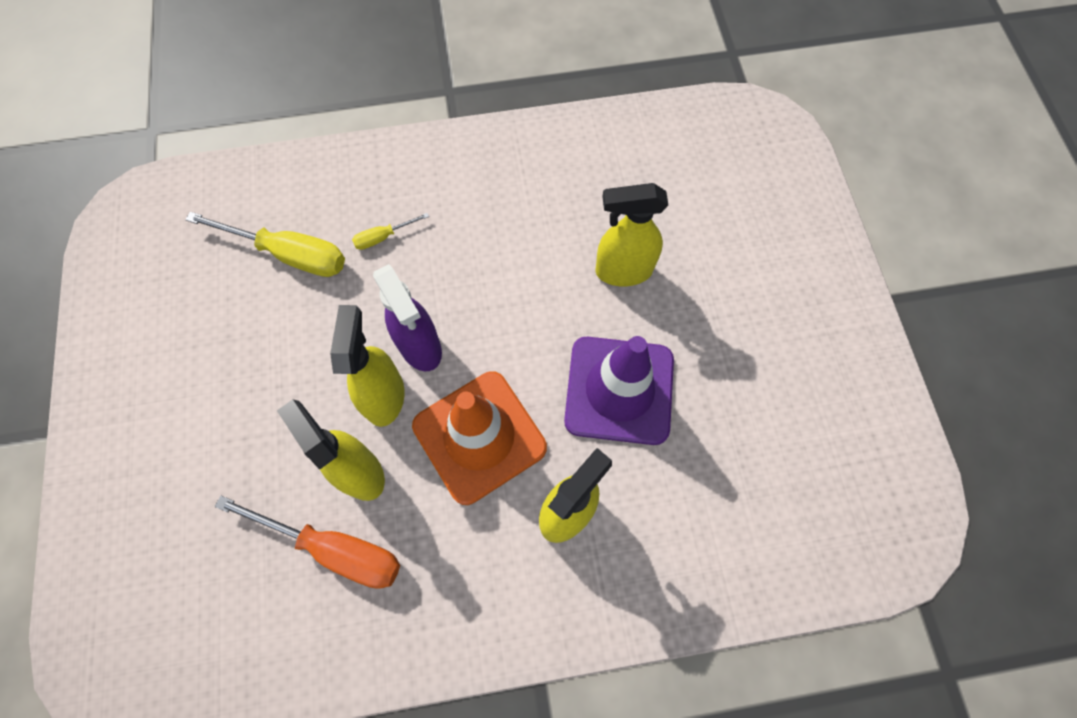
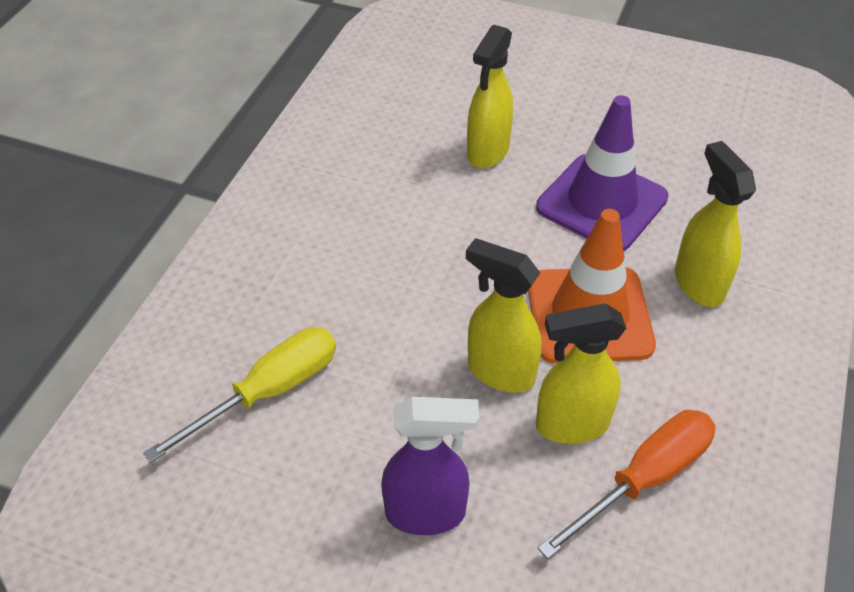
camera: 60 degrees left, 20 degrees down
yellow screwdriver [352,213,429,250] -> none
purple spray bottle [373,264,442,371] -> purple spray bottle moved to [381,397,479,535]

